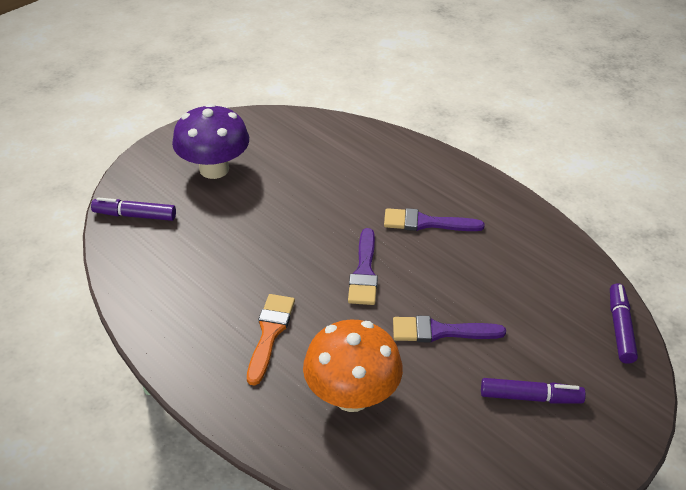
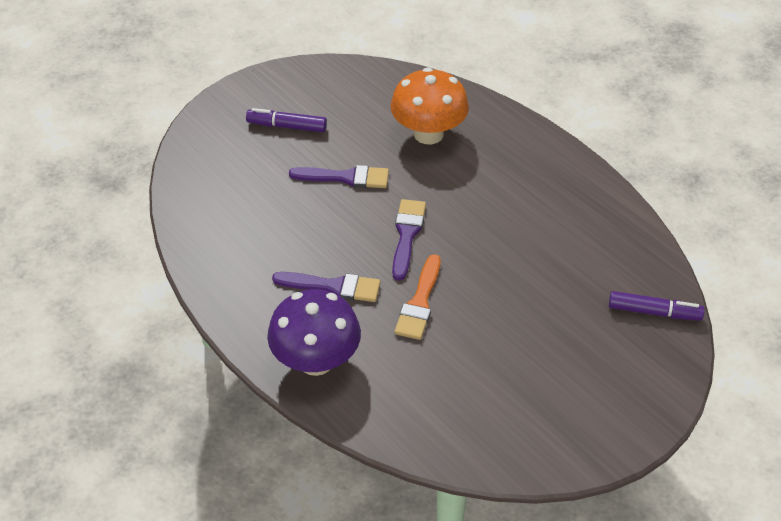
camera: 175 degrees left, 5 degrees up
purple mushroom [172,103,249,179] -> purple mushroom moved to [267,289,361,376]
orange brush [247,294,295,386] -> orange brush moved to [394,254,441,340]
purple marker [610,283,638,364] -> none

